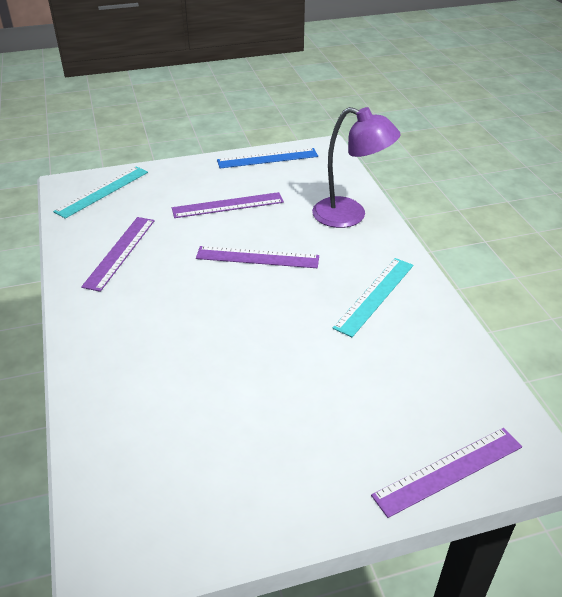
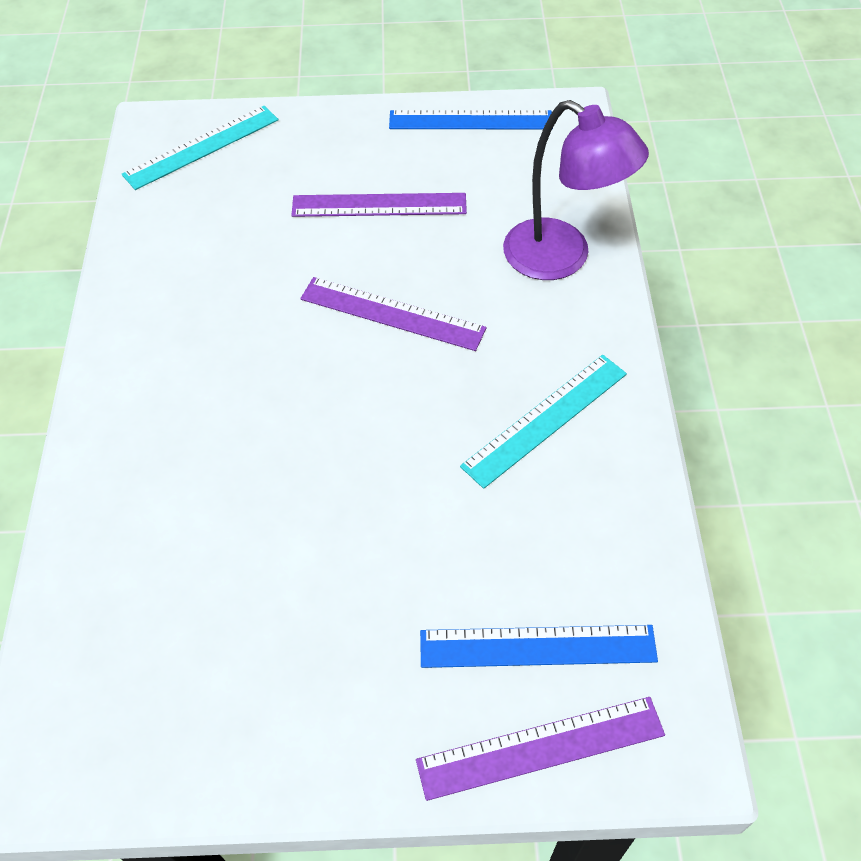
camera: 15 degrees right, 15 degrees up
purple ruler [81,217,155,292] -> none
none -> blue ruler [420,625,658,668]

